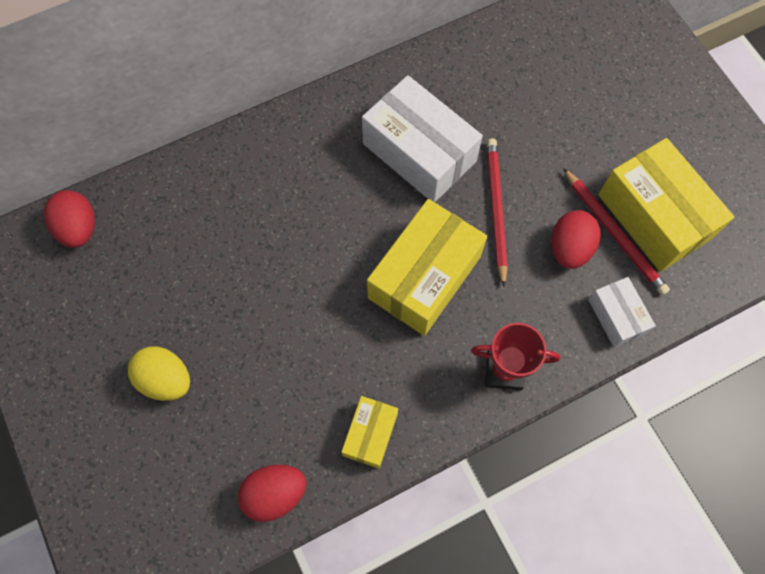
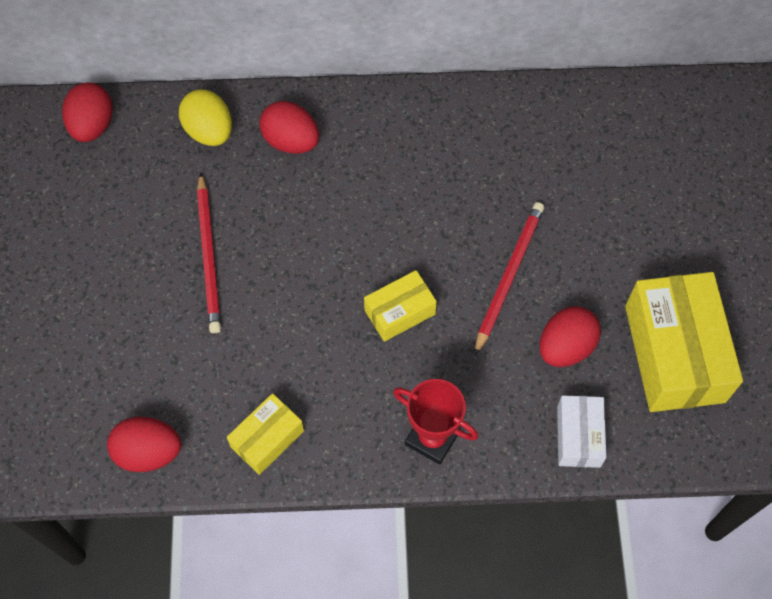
camera: 25 degrees right, 5 degrees down
yellow egg [128,346,190,401] -> yellow egg moved to [179,89,232,146]
white box [362,75,483,202] -> none
yellow box [367,199,487,336] -> yellow box [364,270,437,342], size x0.53
red pencil [563,168,670,295] -> red pencil moved to [197,172,221,333]
none -> red egg [259,101,319,154]

